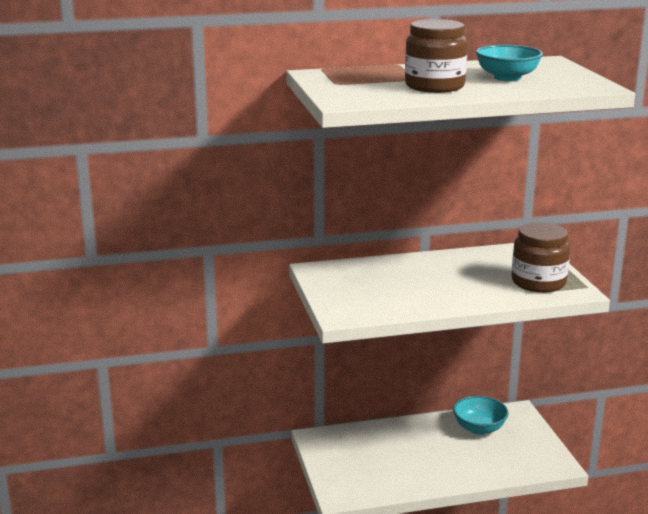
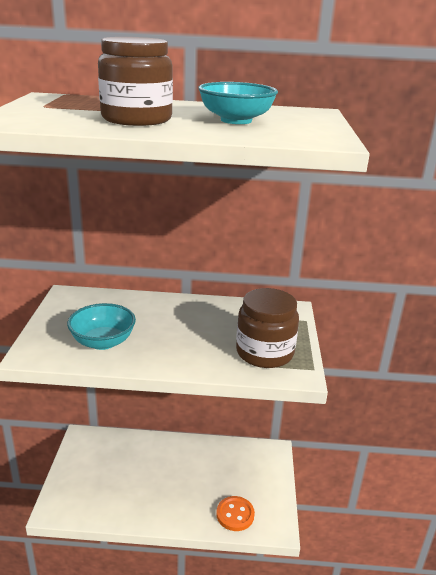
camera: 15 degrees right, 5 degrees up
turquoise bowl [453,396,509,435] -> turquoise bowl moved to [67,303,136,350]
none -> orange button [216,496,255,531]

